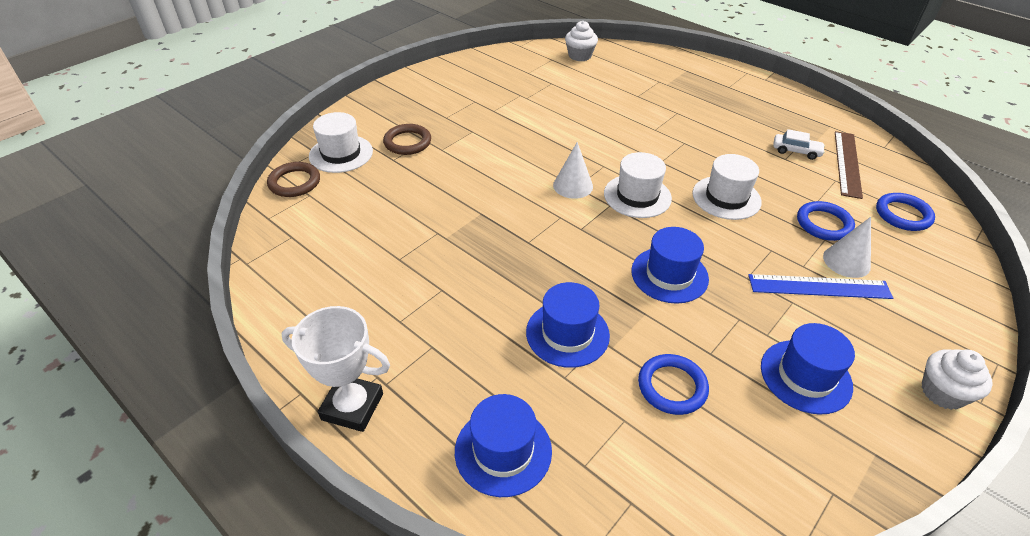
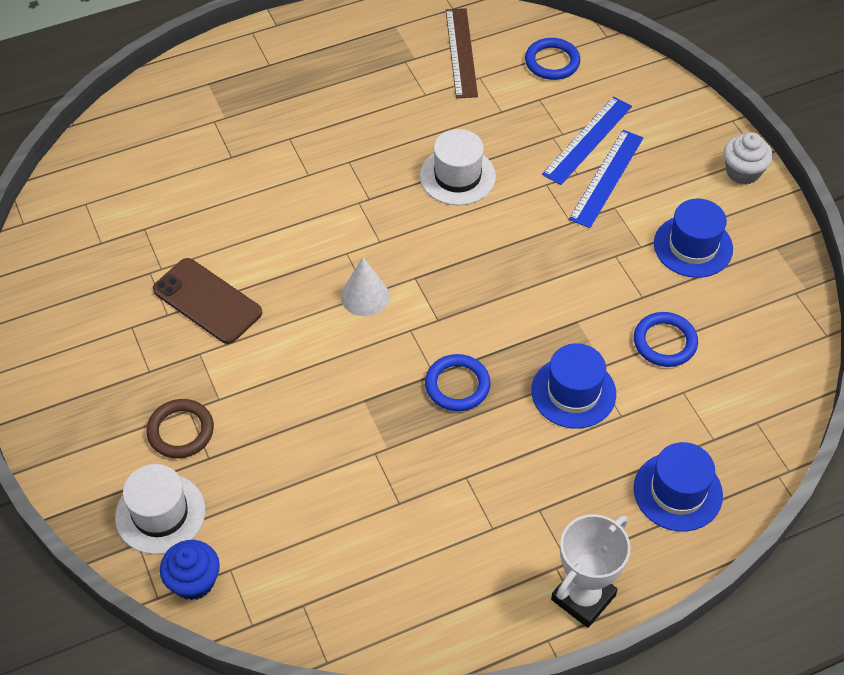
camera: 65 degrees left, 10 degrees up
brown ring [267,162,320,197] -> blue cupcake [160,540,220,600]
white cupcake [565,21,598,61] -> none
white hat [604,152,672,218] -> none
blue hat [631,227,709,304] -> none
white car [773,129,825,160] -> none
blue ring [797,201,855,241] -> blue ring moved to [425,354,491,411]
white cone [823,217,871,278] -> blue ruler [542,96,632,185]
brown ruler [835,131,863,199] -> brown ruler turned 45 degrees clockwise [446,8,478,98]
none -> brown phone [153,258,262,344]

